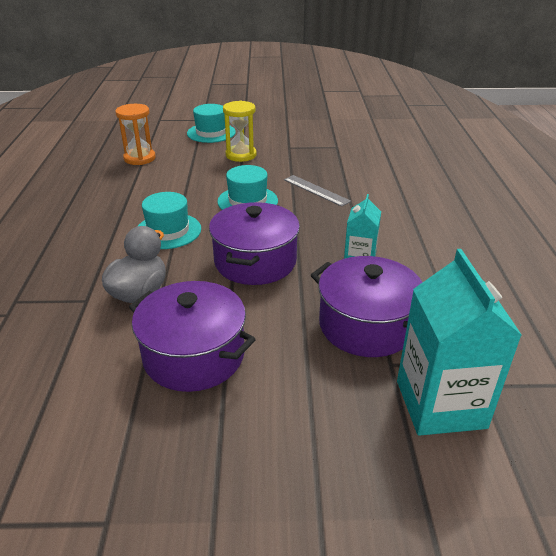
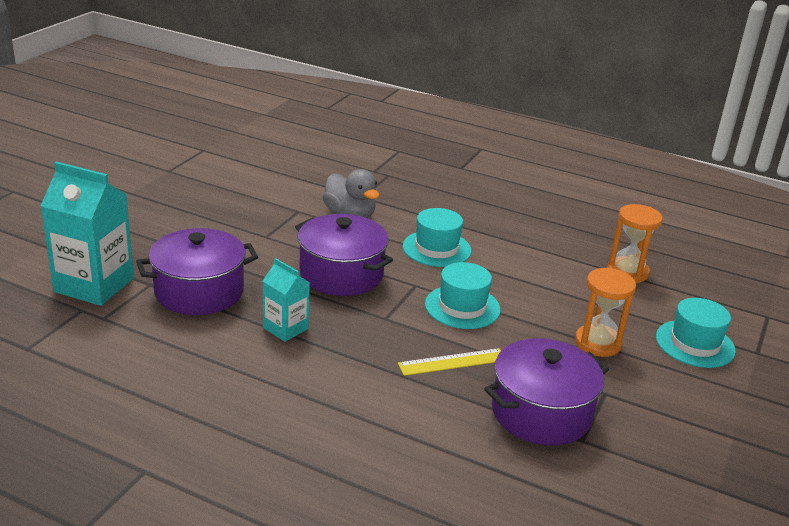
camera: 115 degrees right, 5 degrees down
purple pot [129,281,256,392] -> purple pot moved to [484,338,609,446]
yellow hourglass [223,101,257,162] -> orange hourglass [575,267,636,357]
grey ruler [284,175,351,207] -> yellow ruler [398,348,501,376]

